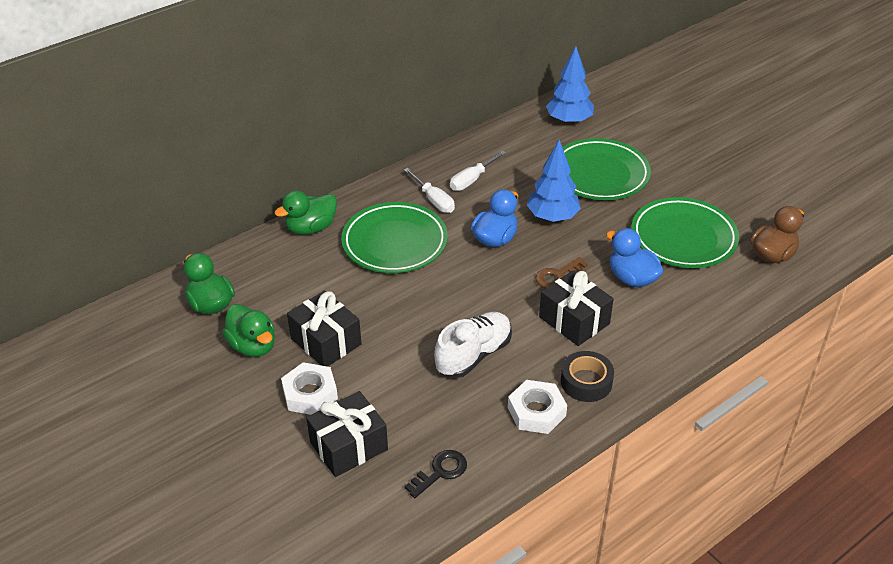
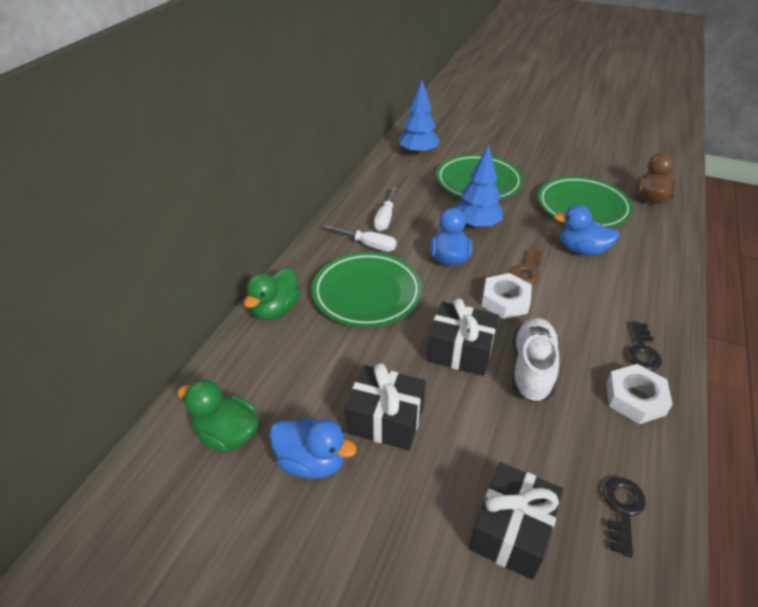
camera: 30 degrees left, 0 degrees up
green duck [222,304,275,357] -> blue duck [269,418,357,479]
white nut [281,362,338,415] -> white nut moved to [482,273,532,319]
black gift [539,270,614,346] -> black gift moved to [427,298,499,376]
black tape [561,351,614,402] -> black key [627,321,662,370]

